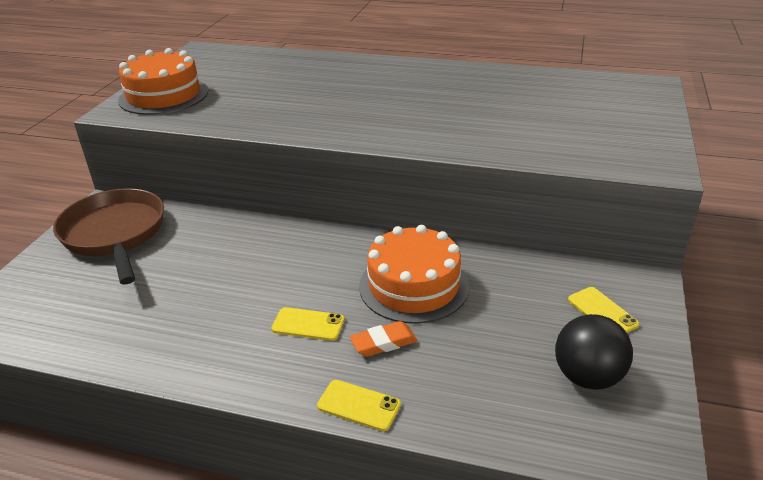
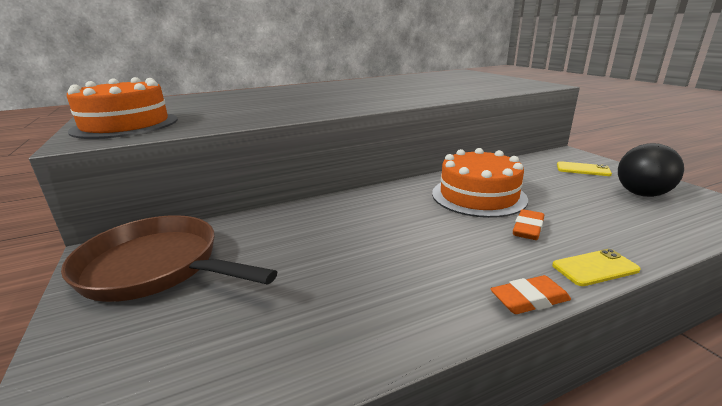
camera: 40 degrees left, 10 degrees down
yellow phone [271,307,345,341] -> none
none -> orange eraser [490,275,571,314]

